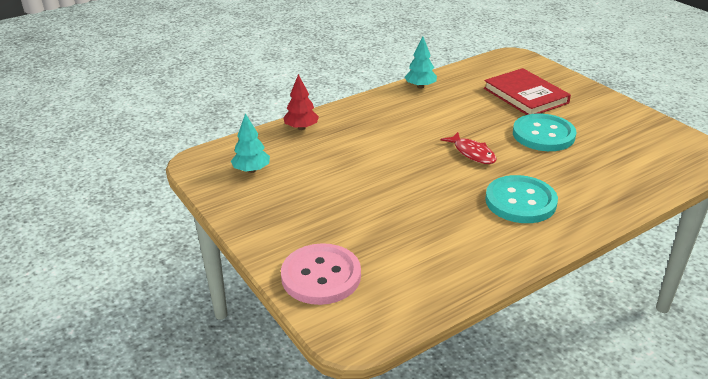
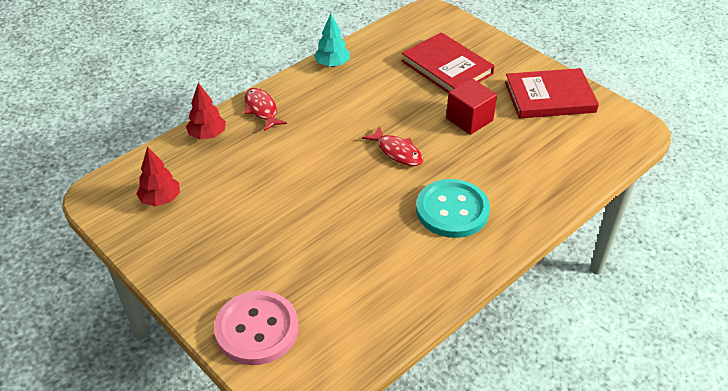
camera: 10 degrees left, 10 degrees up
turquoise tree [231,113,270,173] -> red tree [136,146,180,206]
turquoise button [513,113,576,151] -> red cube [446,79,497,135]
none -> red fish [244,88,287,131]
none -> red book [505,68,599,119]

